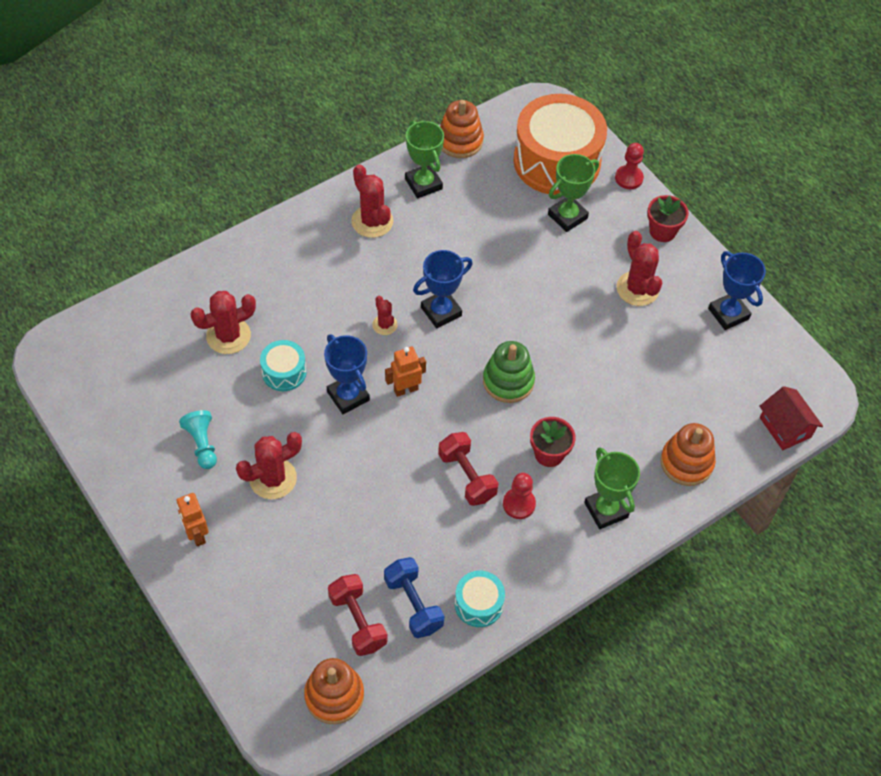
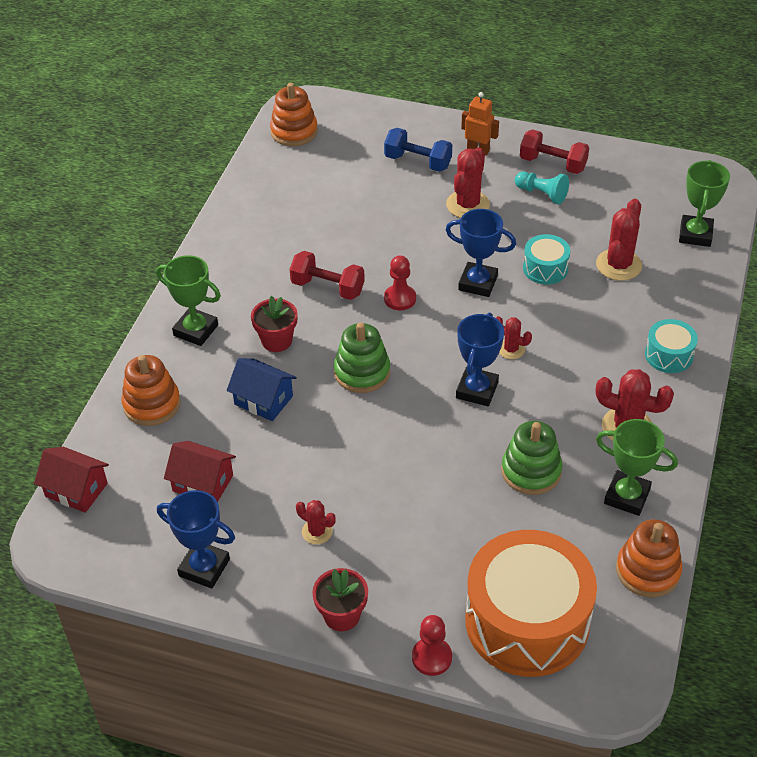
camera: 145 degrees right, 10 degrees down
red dumbbell [328,574,388,656] -> red dumbbell moved to [520,129,589,174]
blue dumbbell [384,557,444,638] -> blue dumbbell moved to [384,128,452,172]
orange robot [385,347,426,397] -> none
turquoise drum [455,571,505,627] -> turquoise drum moved to [645,319,698,373]
red pawn [503,473,536,519] -> red pawn moved to [384,255,416,310]
green trophy [548,154,599,232] -> green trophy moved to [679,160,730,247]
red cactus [617,231,662,306] -> red cactus [296,500,336,545], size x0.57
none -> red house [164,441,236,502]
none -> blue house [227,358,297,421]
none -> green stacking toy [501,421,563,495]

